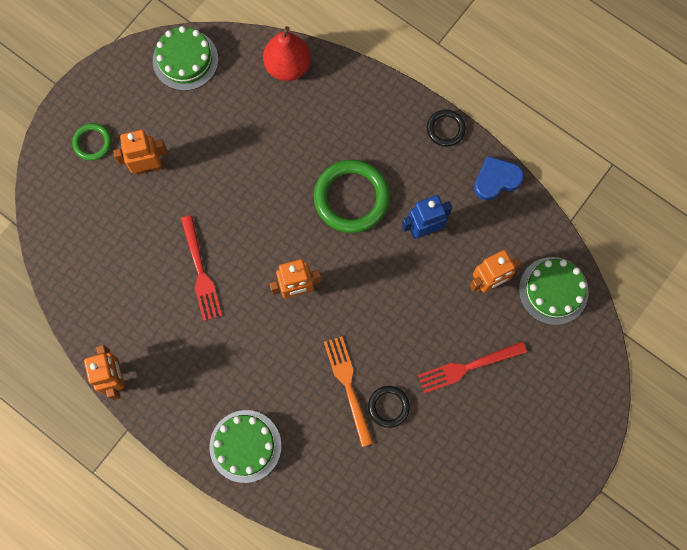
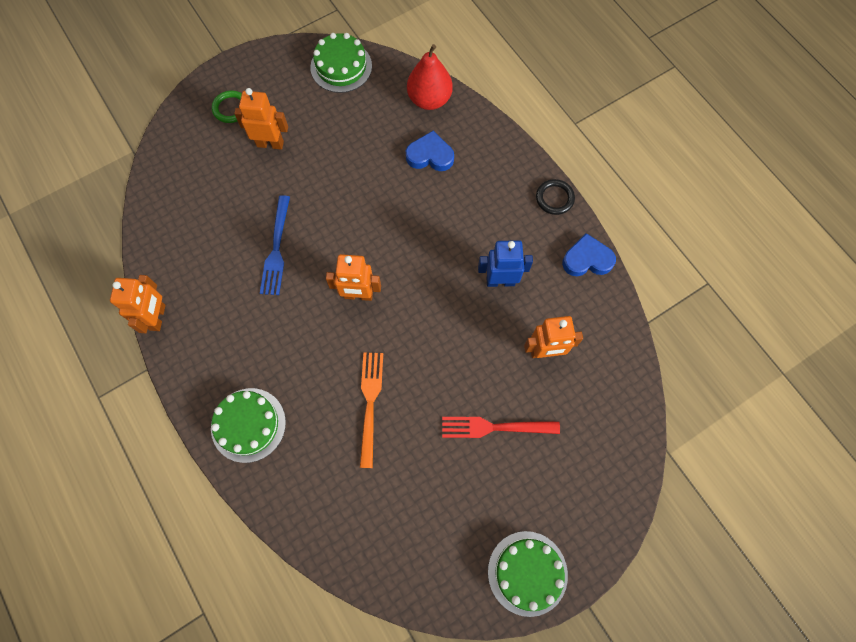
camera: 20 degrees right, 5 degrees down
red fork [181,215,222,321] -> blue fork [260,195,290,295]
green ring [314,159,390,233] -> none
black ring [368,386,410,428] -> none
green cake [519,257,589,325] -> green cake moved to [488,531,568,617]
none -> blue heart [406,131,454,171]

